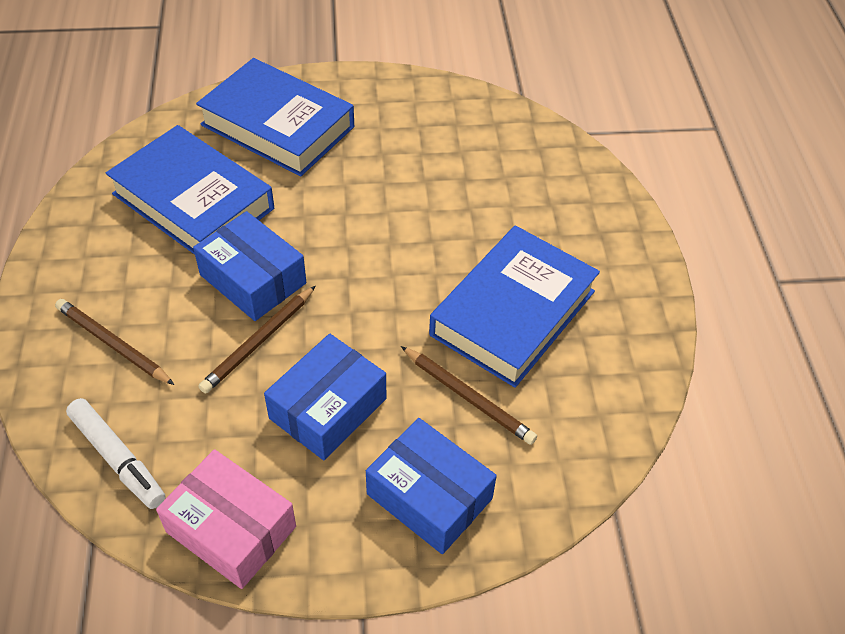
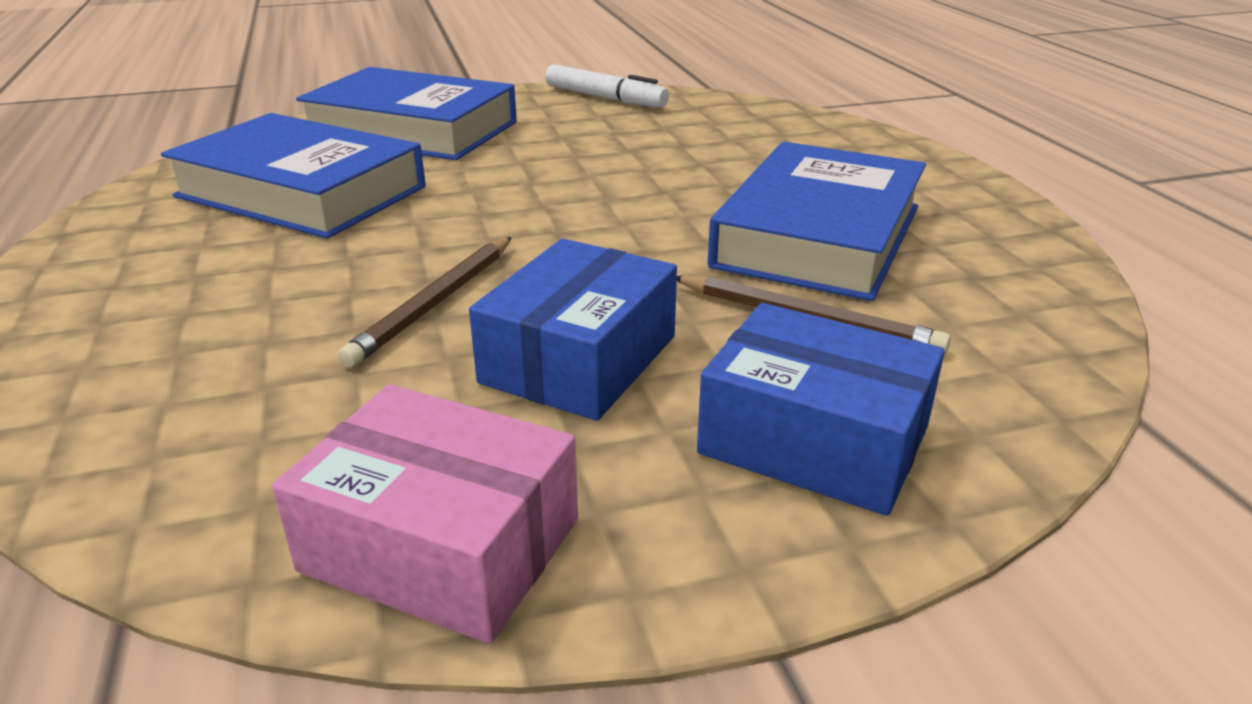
camera: 10 degrees left, 20 degrees down
brown pencil [55,299,174,385] -> none
white marker [66,398,165,509] -> white marker moved to [545,64,669,108]
blue box [193,211,306,321] -> none

